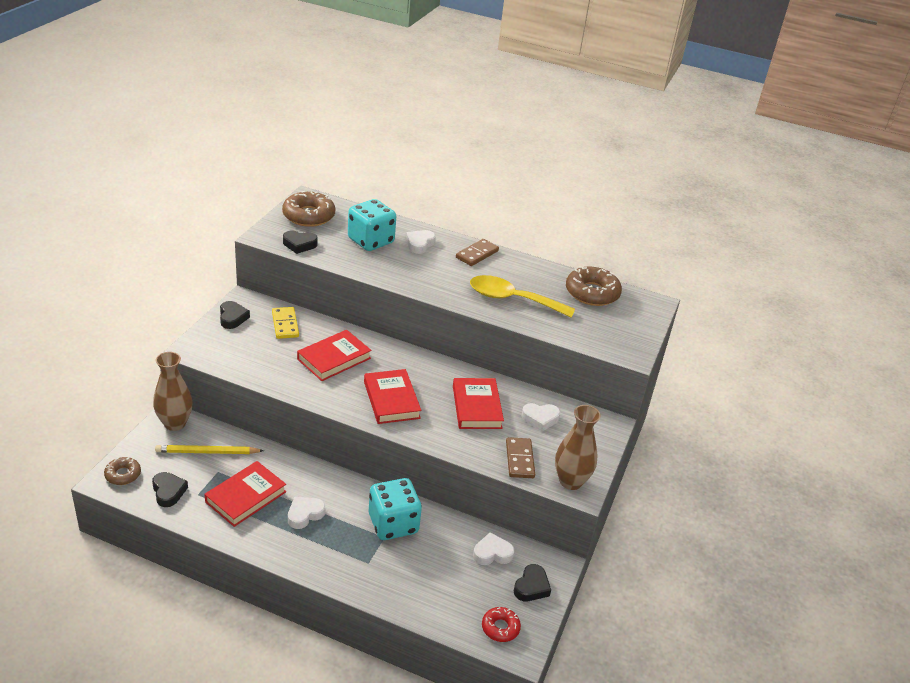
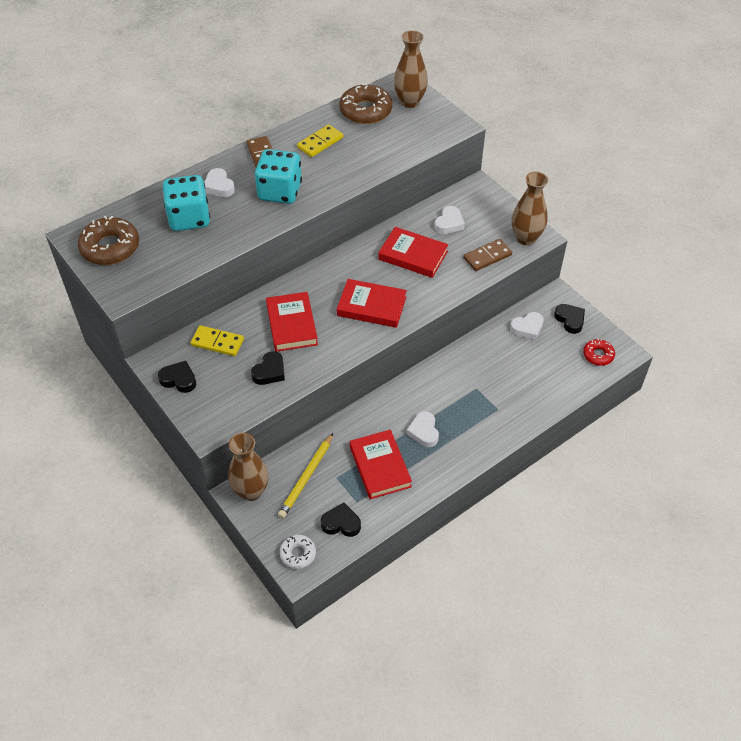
camera: 55 degrees left, 15 degrees up
brown donut [104,457,141,485] -> white donut [280,535,316,569]
black heart [283,231,318,254] -> black heart moved to [251,351,285,385]
turquoise dice [369,478,422,540] -> turquoise dice moved to [255,149,302,204]
yellow spoon [470,275,575,318] -> none
white heart [473,532,514,565] -> white heart turned 135 degrees counterclockwise [510,312,544,340]
brown domino [506,437,535,478] -> brown domino turned 60 degrees counterclockwise [464,239,512,271]
none -> yellow domino [297,124,343,157]
none -> brown vase [394,30,428,108]

